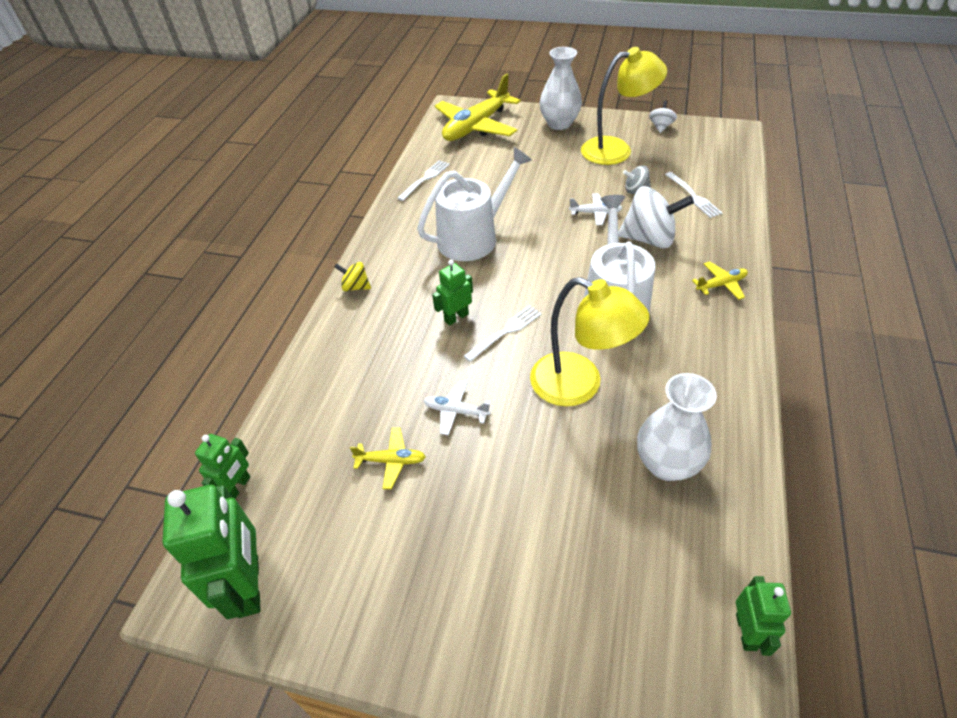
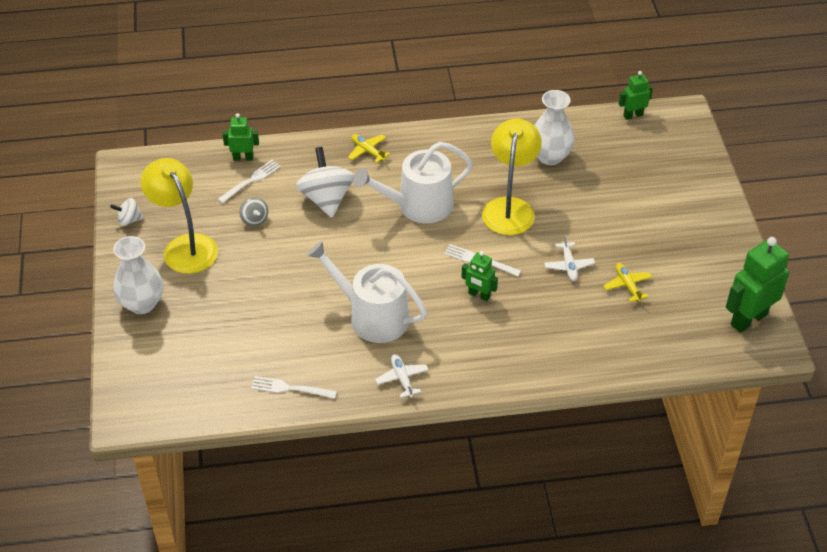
camera: 115 degrees left, 0 degrees up
green robot [195,434,250,499] -> green robot moved to [222,113,259,161]
yellow spinning top [334,262,371,291] -> none
yellow plane [435,74,521,141] -> none
white plane [569,193,622,225] -> white plane moved to [375,354,428,398]

